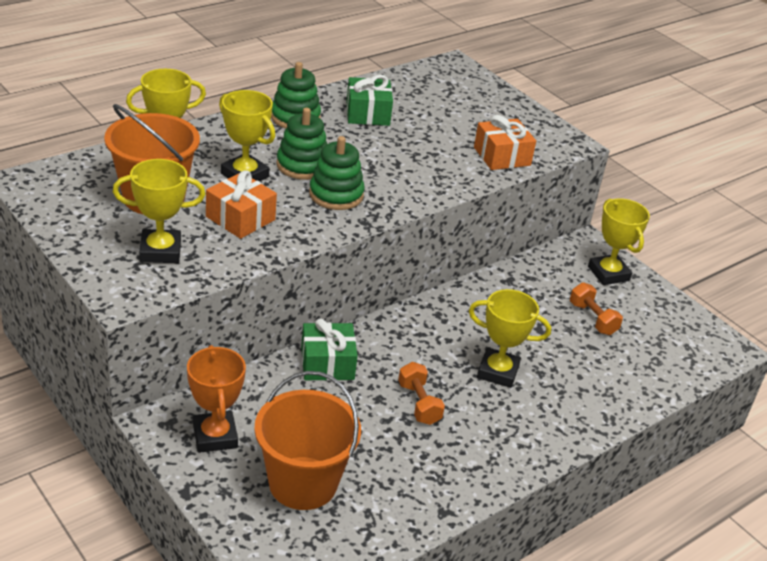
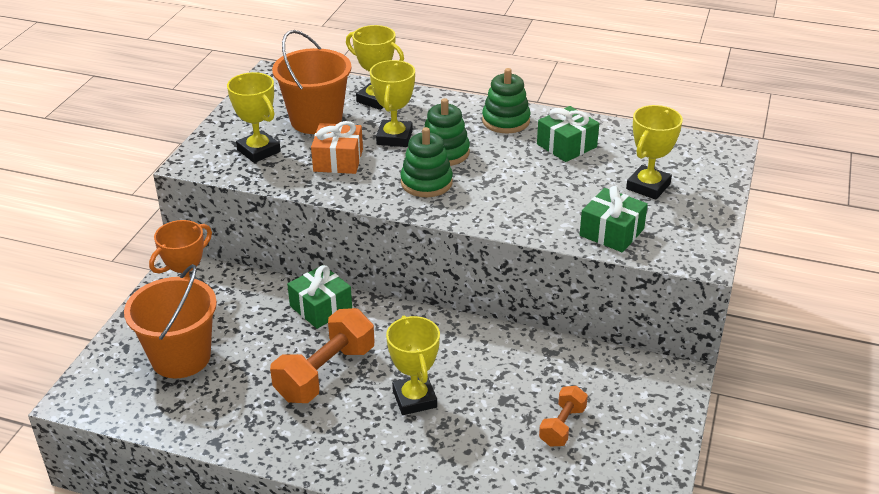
camera: 60 degrees right, 0 degrees up
orange dumbbell [398,362,445,425] -> orange dumbbell [270,308,374,403], size x1.78
orange gift [474,115,536,170] -> green gift [580,186,648,252]
yellow trophy [588,198,650,285] -> yellow trophy moved to [626,105,683,200]

